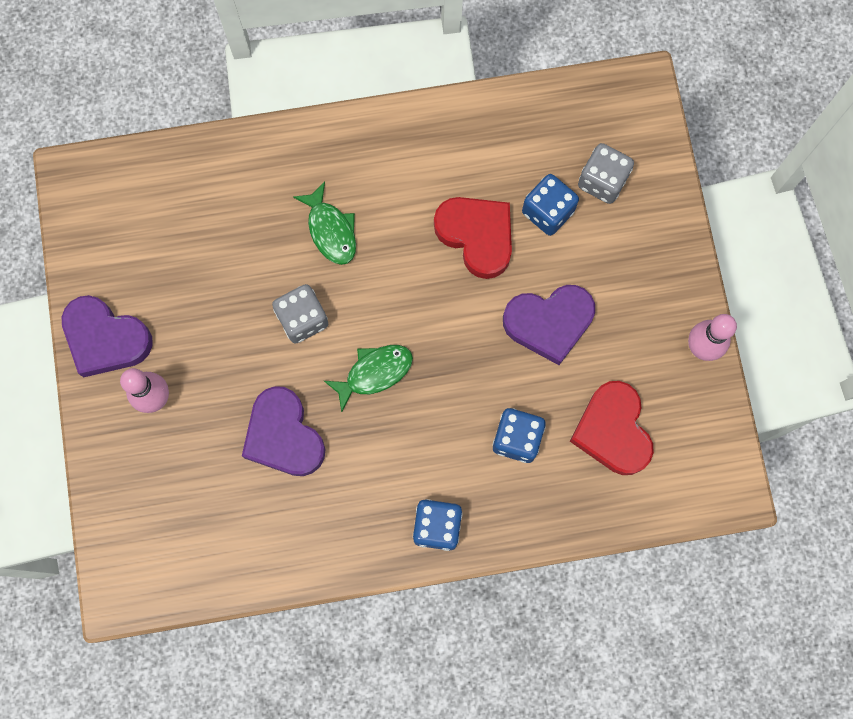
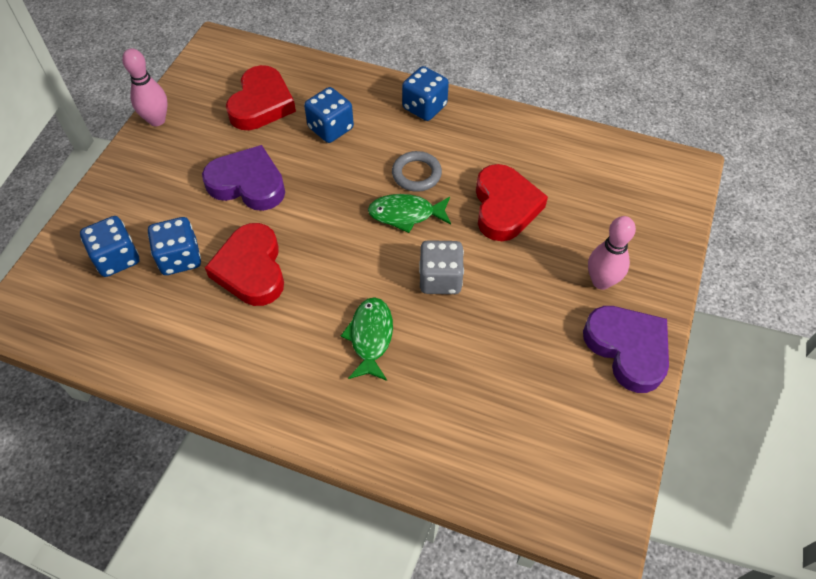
camera: 150 degrees left, 20 degrees down
purple heart [242,386,326,476] -> red heart [476,164,548,241]
grey dice [578,143,634,204] -> blue dice [80,216,140,277]
none -> grey ring [392,151,442,192]

